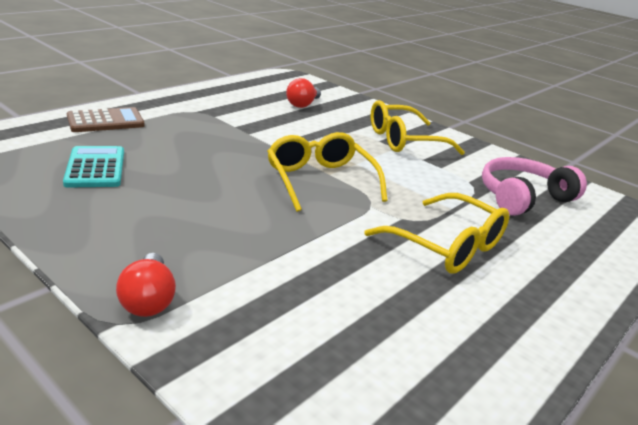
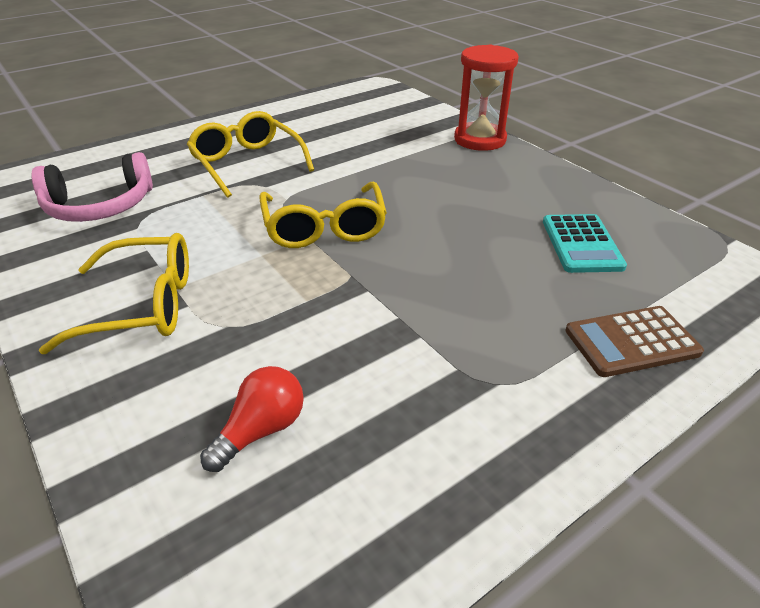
camera: 165 degrees left, 10 degrees up
red light bulb [116,253,176,317] -> red hourglass [454,45,519,151]

